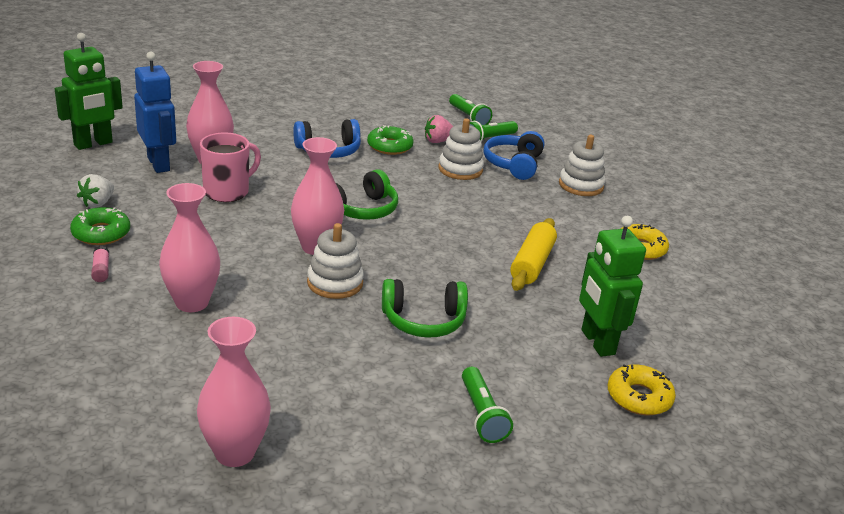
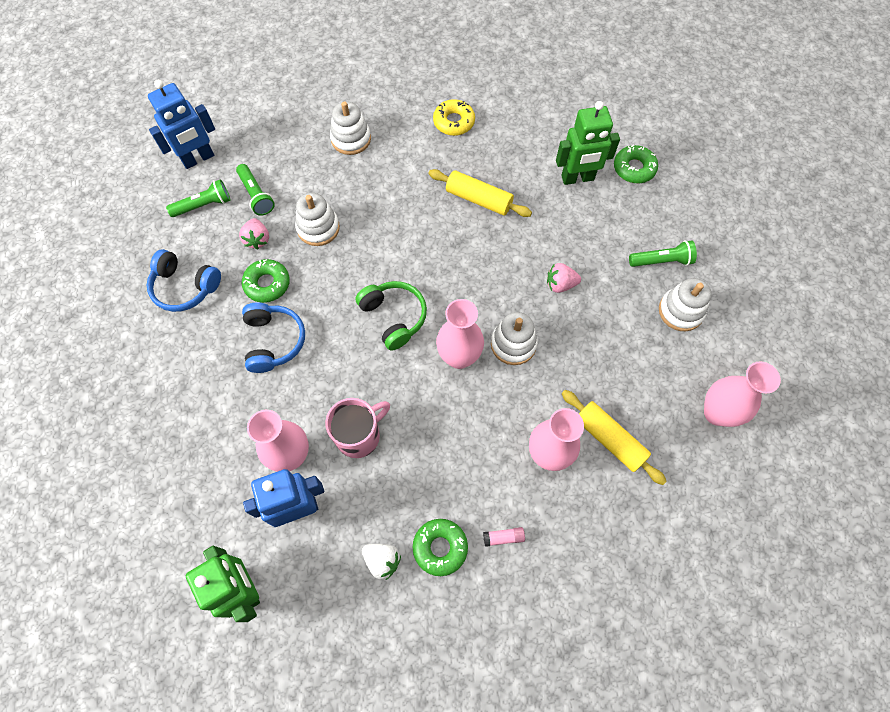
camera: 80 degrees left, 35 degrees up
pink mug [200,132,261,202] -> pink mug turned 90 degrees clockwise [325,398,390,458]
green headphones [382,279,468,338] -> pink strawberry [547,263,581,293]
blue headphones [483,131,544,180] -> blue headphones moved to [146,249,221,312]
yellow donut [608,364,676,415] -> green donut [614,145,658,183]
none -> blue robot [148,80,215,169]
none -> yellow rolling pin [561,390,667,485]
none -> white stacking toy [659,278,712,331]

